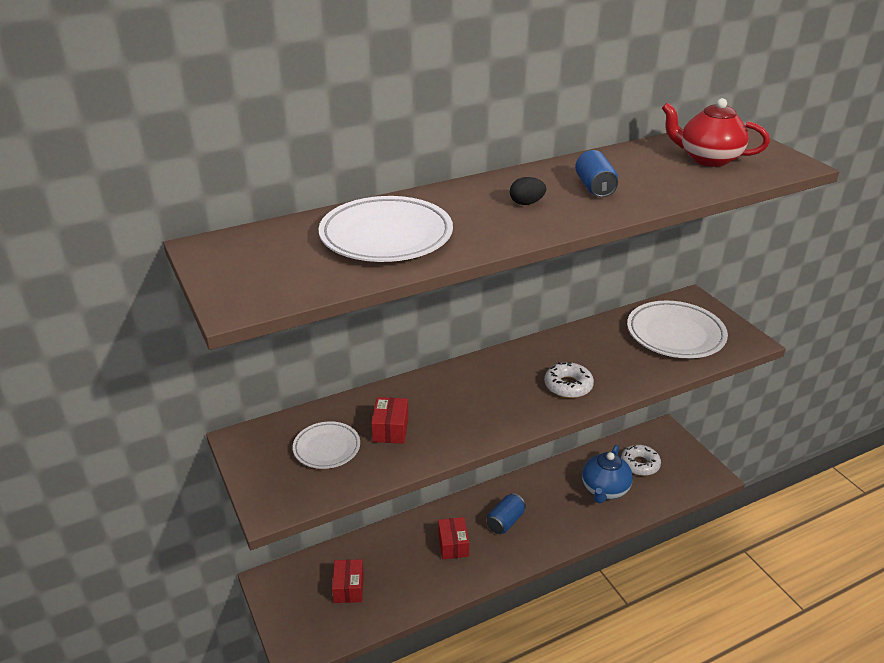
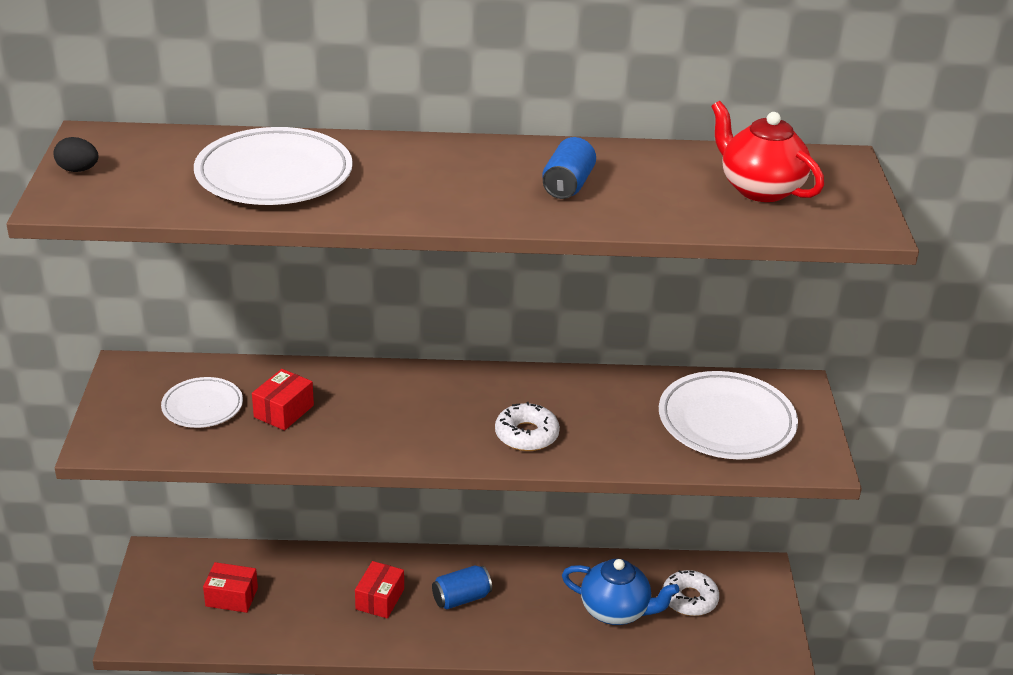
camera: 25 degrees right, 0 degrees up
red box [332,559,364,603] -> red box turned 75 degrees clockwise [203,562,258,613]
black egg [510,177,546,205] -> black egg moved to [53,137,98,172]
blue teapot [582,445,633,503] -> blue teapot turned 120 degrees counterclockwise [562,559,680,625]

